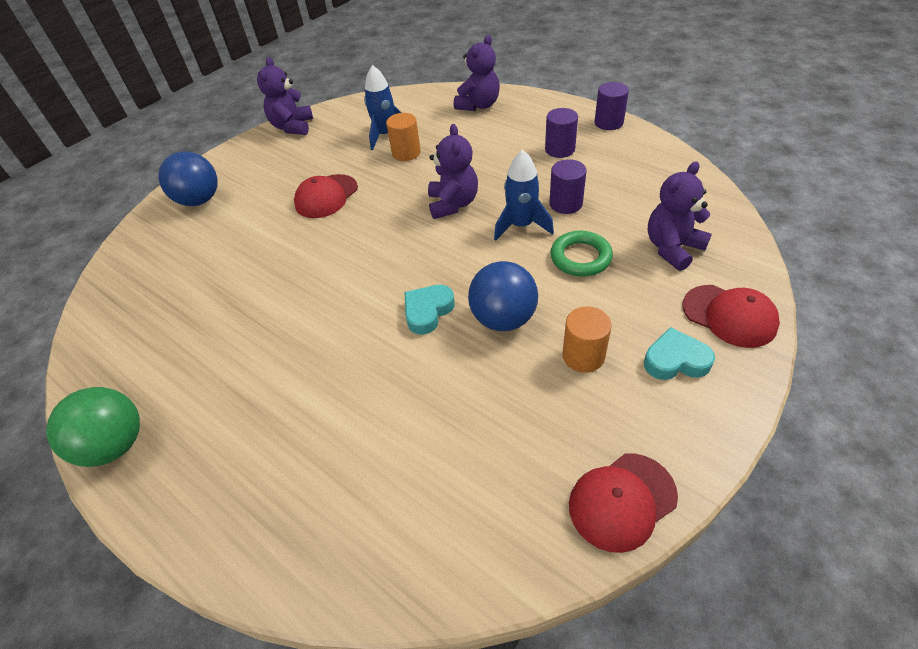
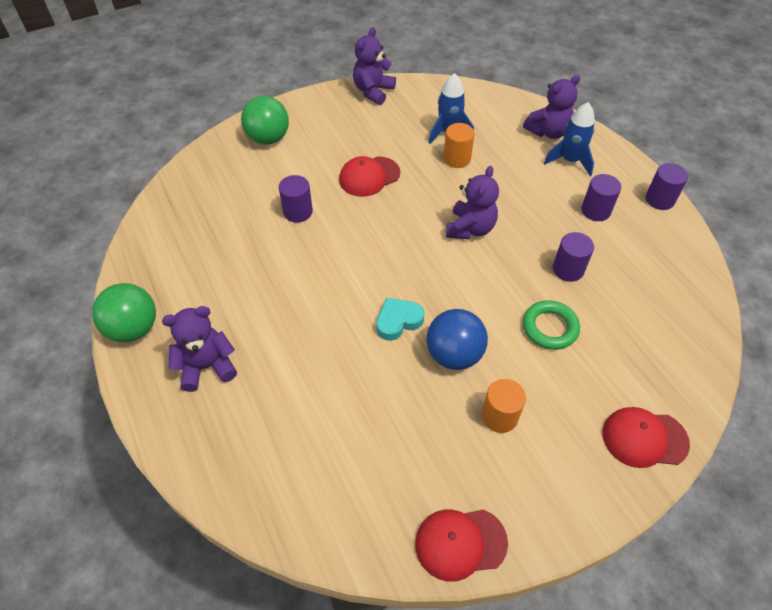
camera: 20 degrees right, 5 degrees up
blue ball [159,151,218,206] -> green ball [241,96,289,145]
blue rocket [494,150,554,241] -> blue rocket moved to [544,102,595,176]
turquoise heart [644,327,715,380] -> none
purple teddy bear [648,161,712,271] -> purple teddy bear moved to [162,306,237,392]
red cap [683,285,780,348] -> red cap turned 120 degrees clockwise [603,407,690,468]
none -> purple cylinder [279,175,313,222]

